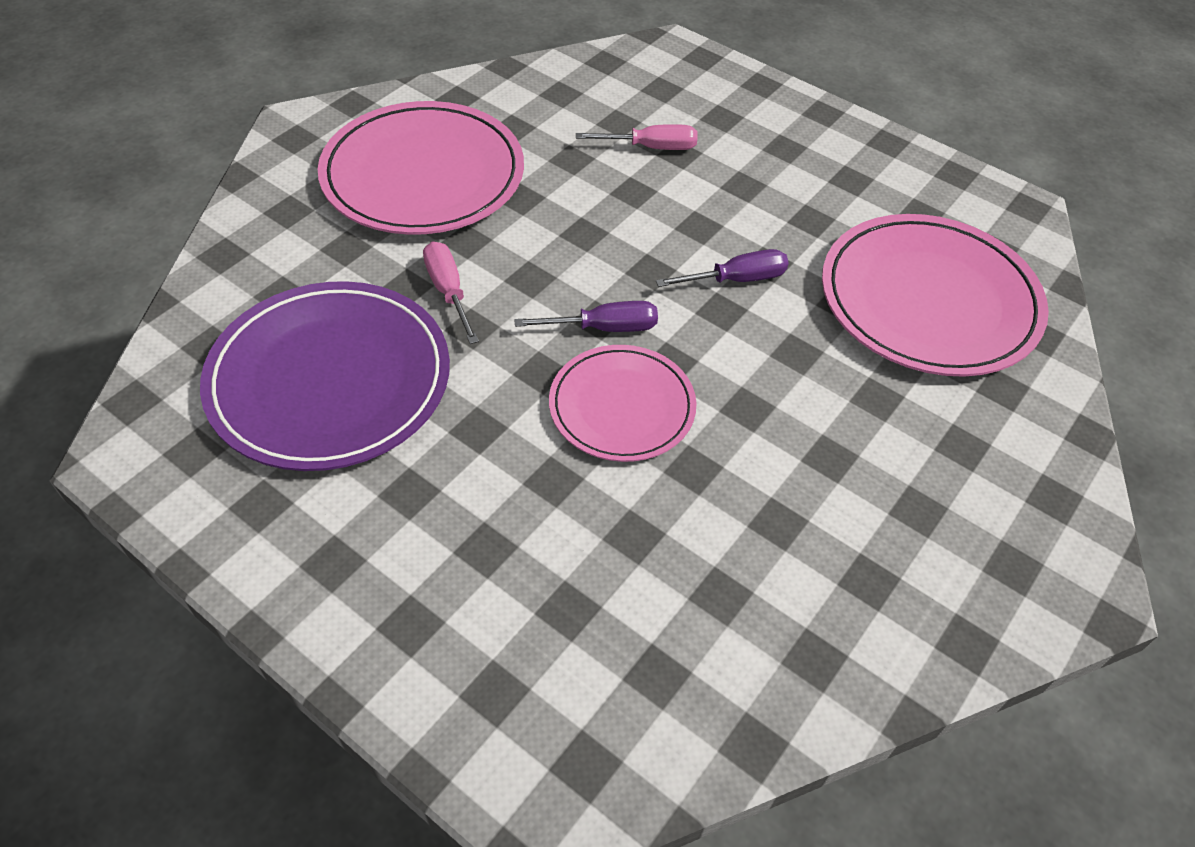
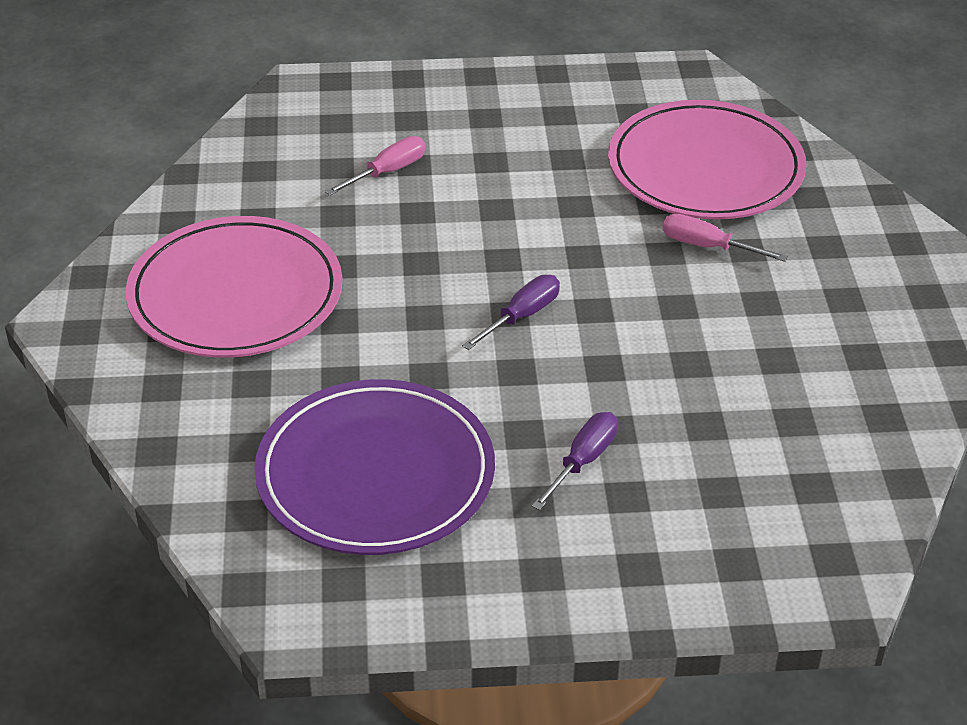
camera: 40 degrees left, 10 degrees down
pink screwdriver [423,241,479,344] -> pink screwdriver moved to [663,214,788,262]
pink plate [549,345,697,462] -> none
purple screwdriver [656,249,789,287] -> purple screwdriver moved to [532,412,618,510]

